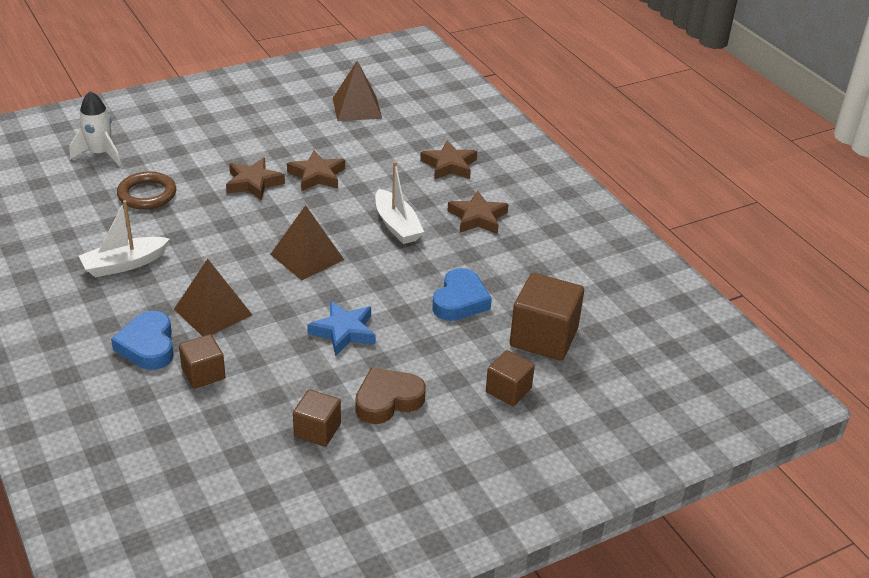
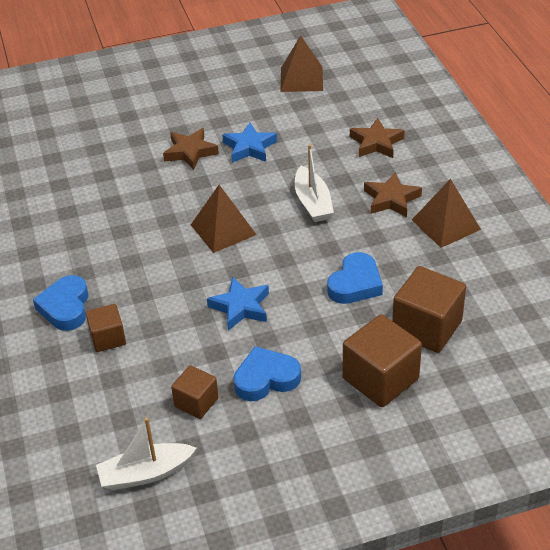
camera: 15 degrees right, 5 degrees up
white rocket [69,91,121,166] -> none
white boat [79,200,170,277] -> white boat moved to [96,418,197,490]
brown ring [117,171,176,210] -> none
brown pyramid [174,259,252,336] -> brown pyramid moved to [412,179,481,248]
brown star [287,150,345,191] -> blue star [222,123,277,163]
brown heart [355,367,426,424] -> blue heart [234,346,301,401]
brown cube [486,350,535,406] -> brown cube [343,314,422,407], size x1.72

